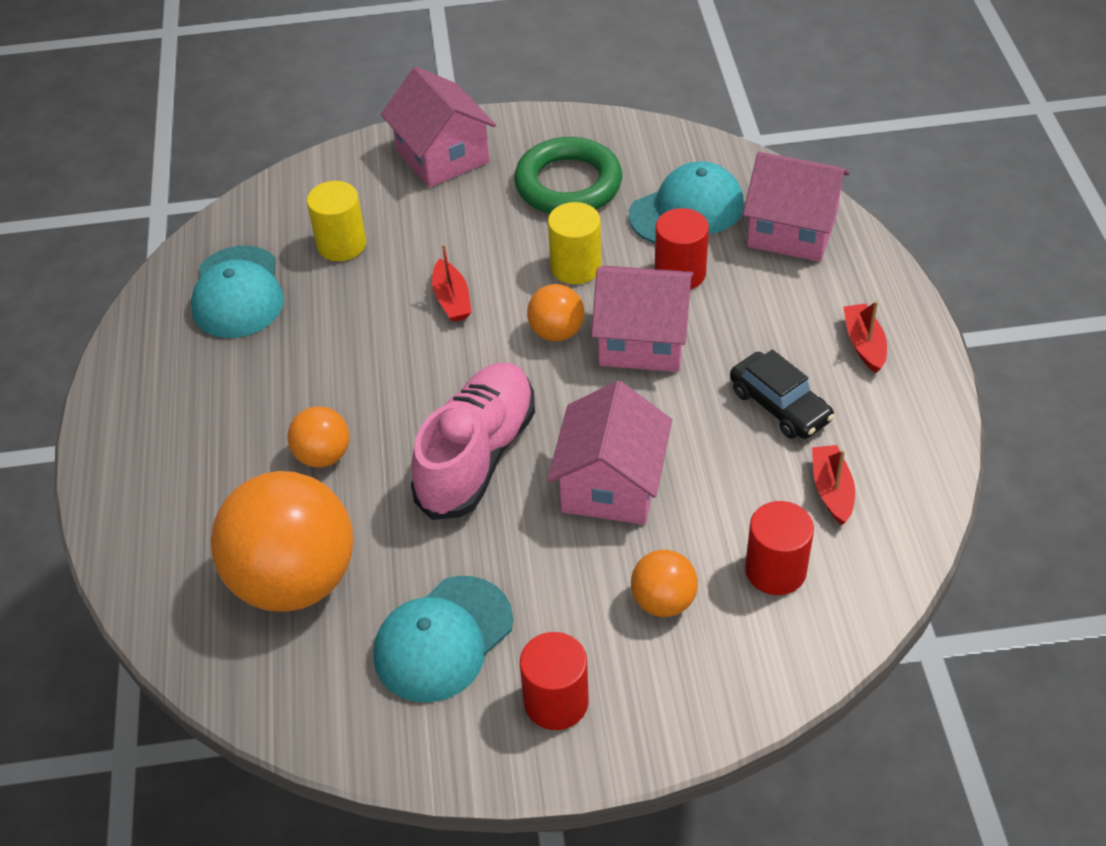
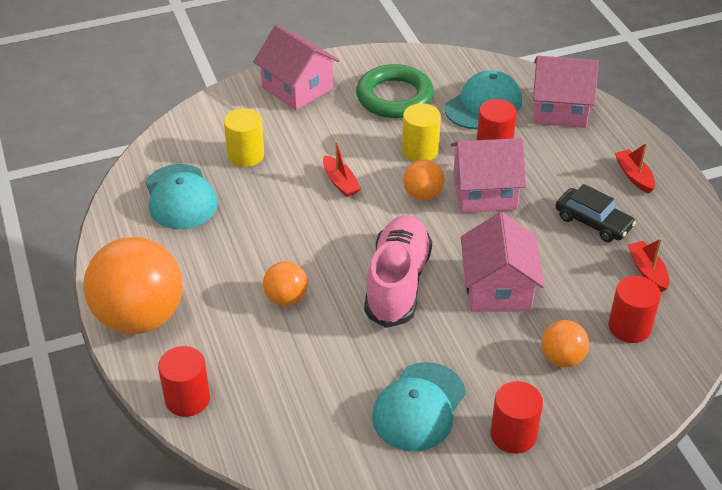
camera: 15 degrees left, 5 degrees down
orange ball [211,471,354,612] -> orange ball moved to [83,237,183,334]
none -> red cylinder [158,346,210,417]

